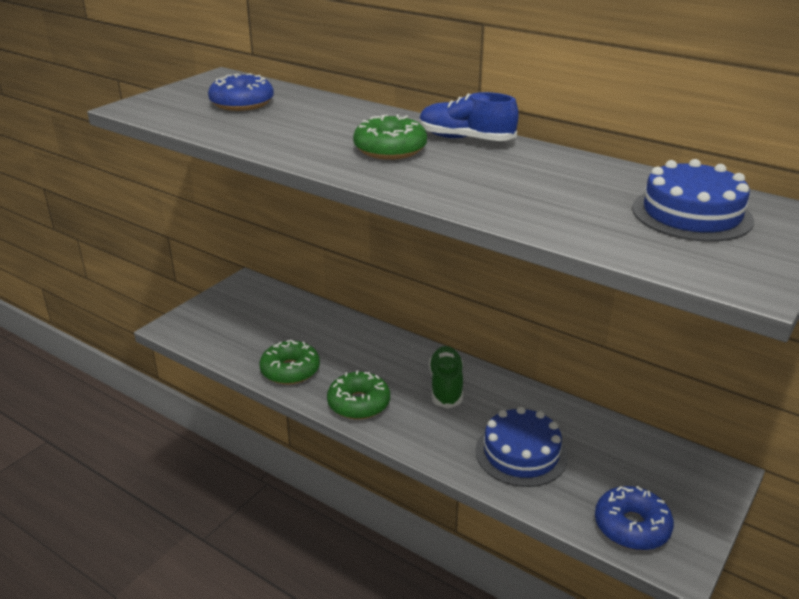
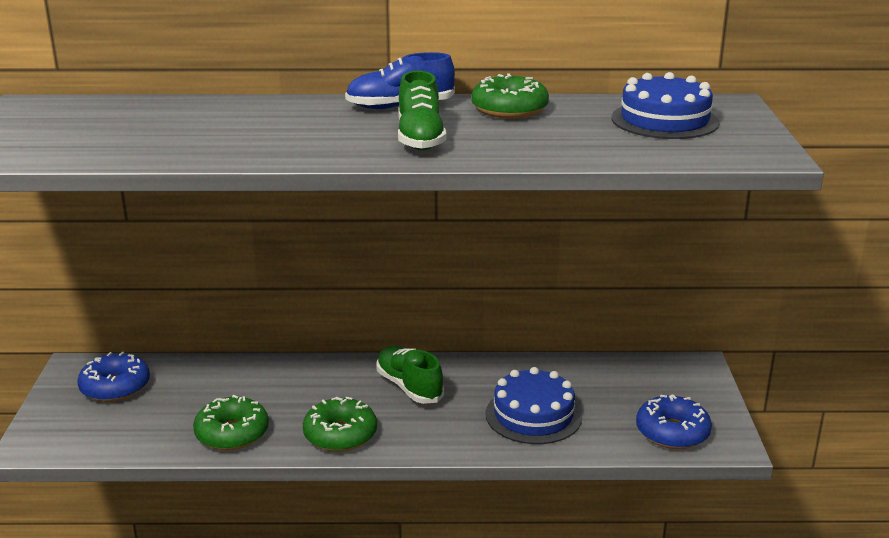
camera: 35 degrees left, 5 degrees down
blue donut [208,73,274,111] -> blue donut moved to [77,352,150,402]
green donut [353,114,427,160] -> green donut moved to [471,73,549,119]
none -> green shoe [398,71,446,150]

